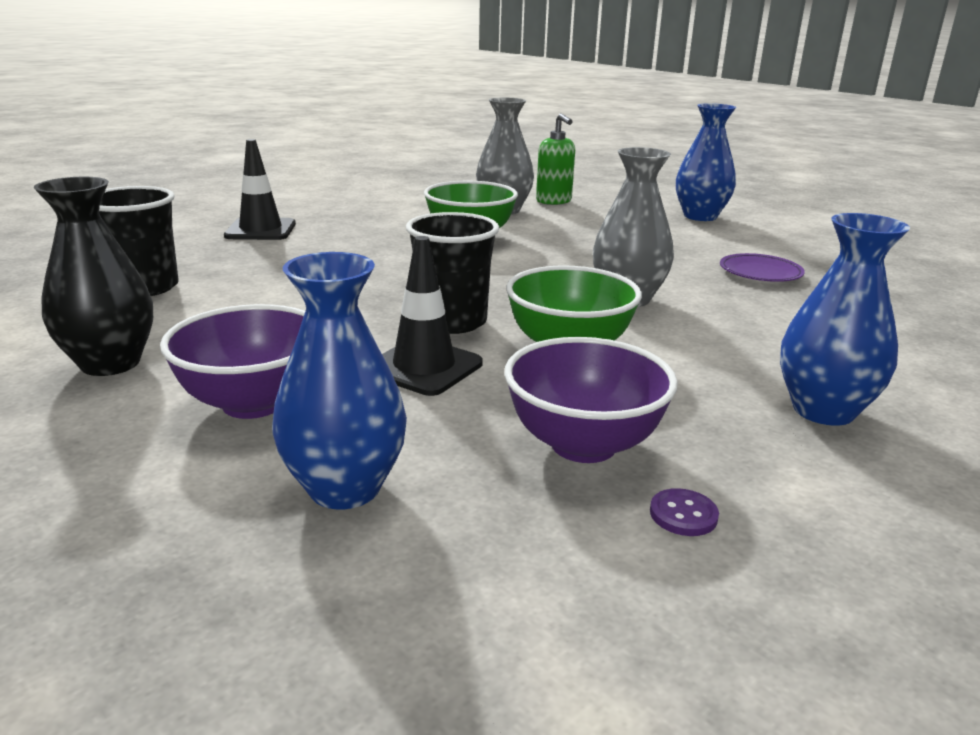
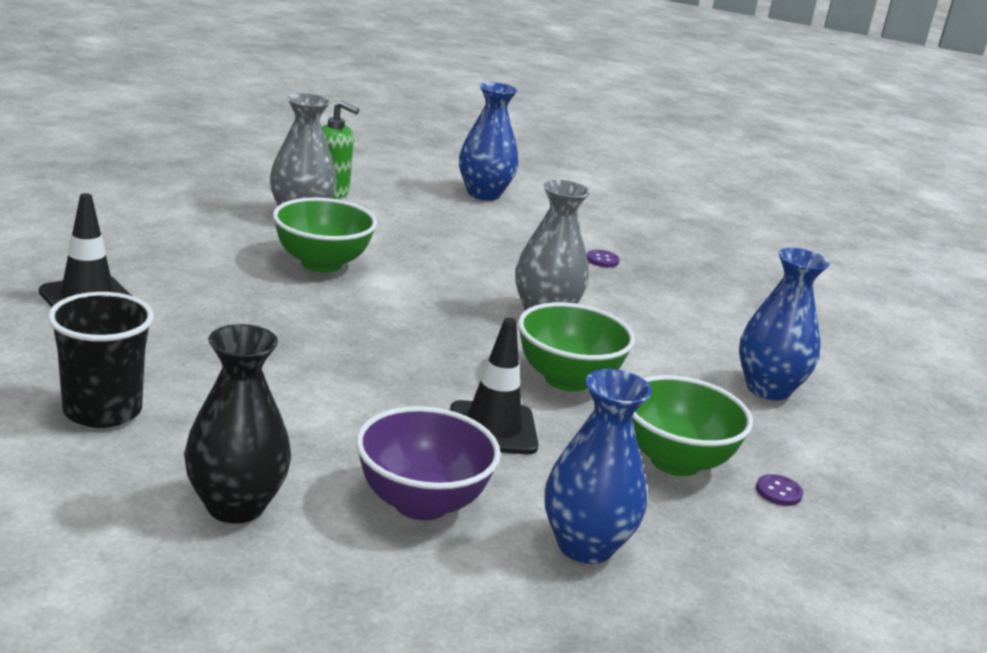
camera: 40 degrees left, 0 degrees up
black cup [406,212,499,334] -> none
purple bowl [504,337,678,463] -> green bowl [632,375,753,476]
purple plate [720,253,805,282] -> purple button [587,250,620,267]

